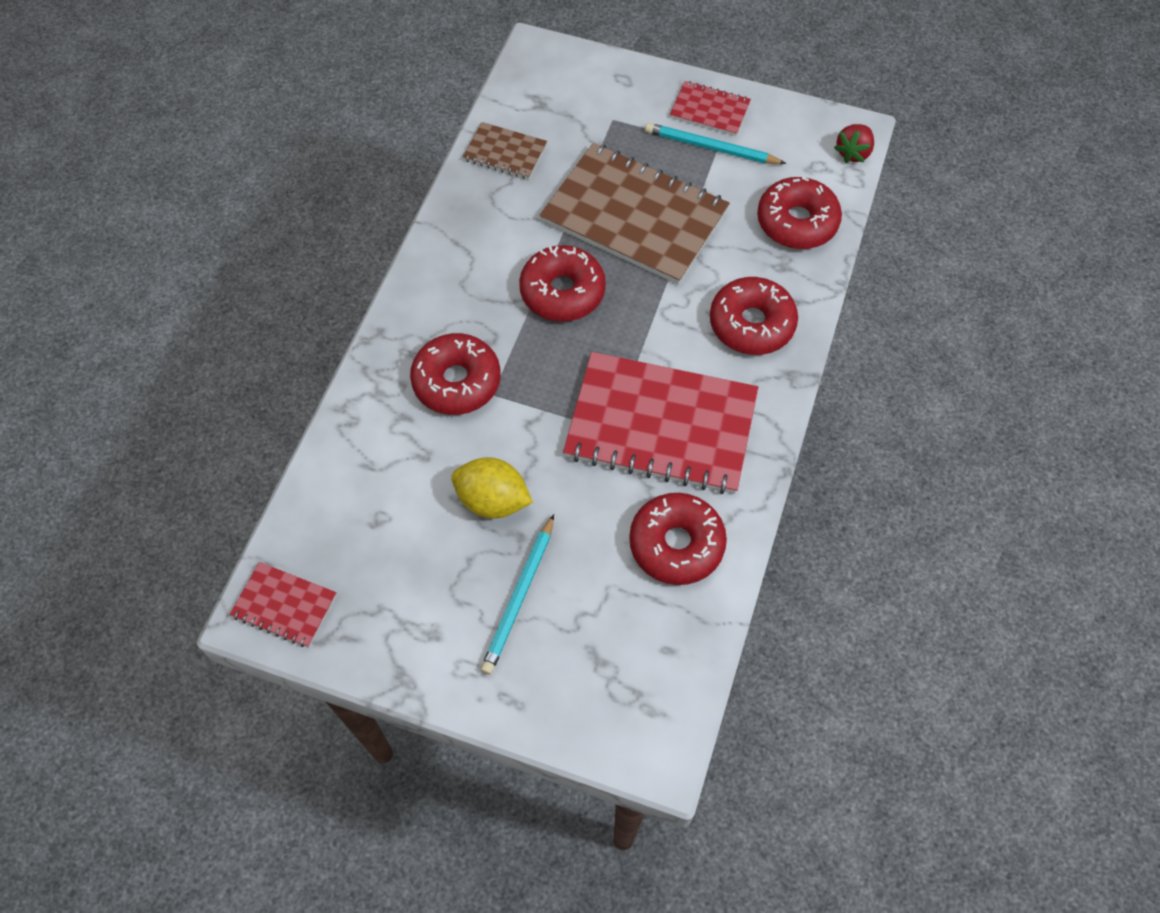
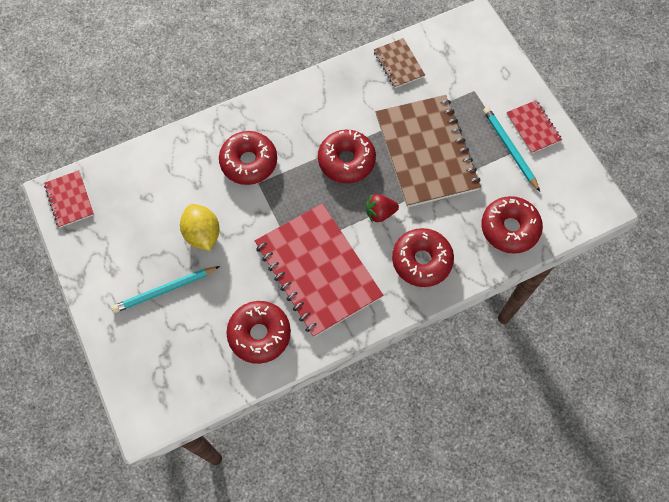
camera: 45 degrees right, 5 degrees up
red strawberry [834,124,874,163] -> red strawberry moved to [366,194,399,223]

